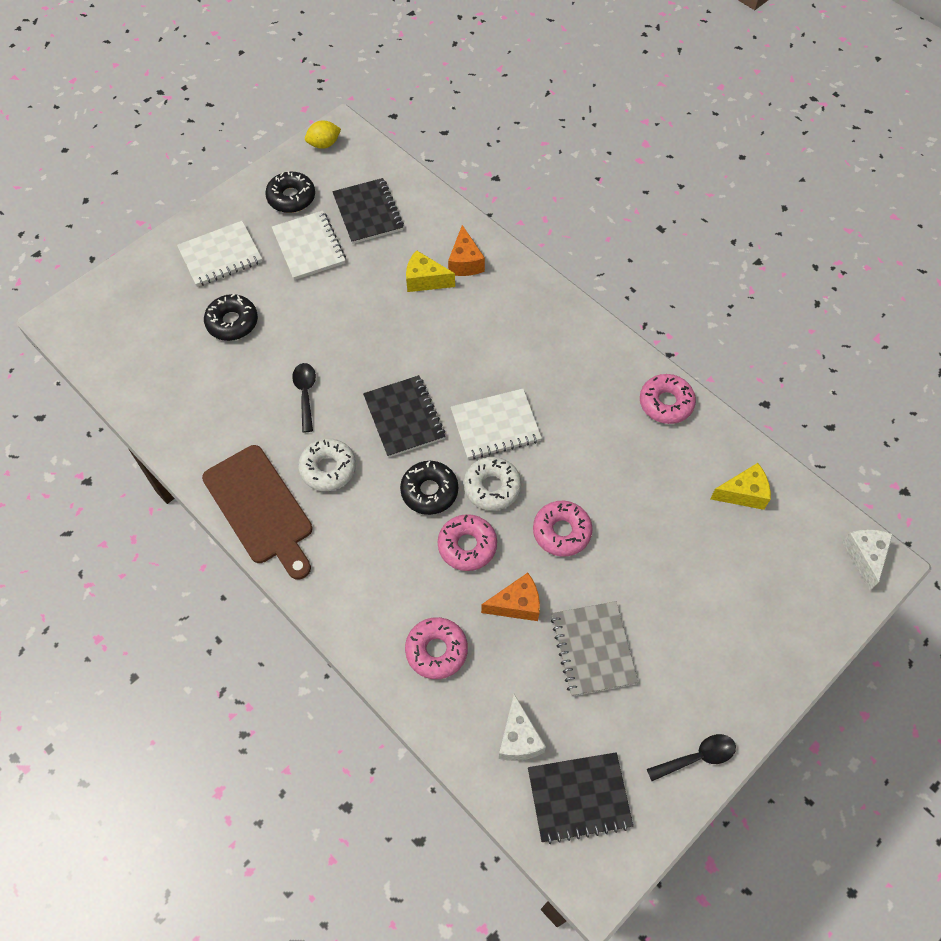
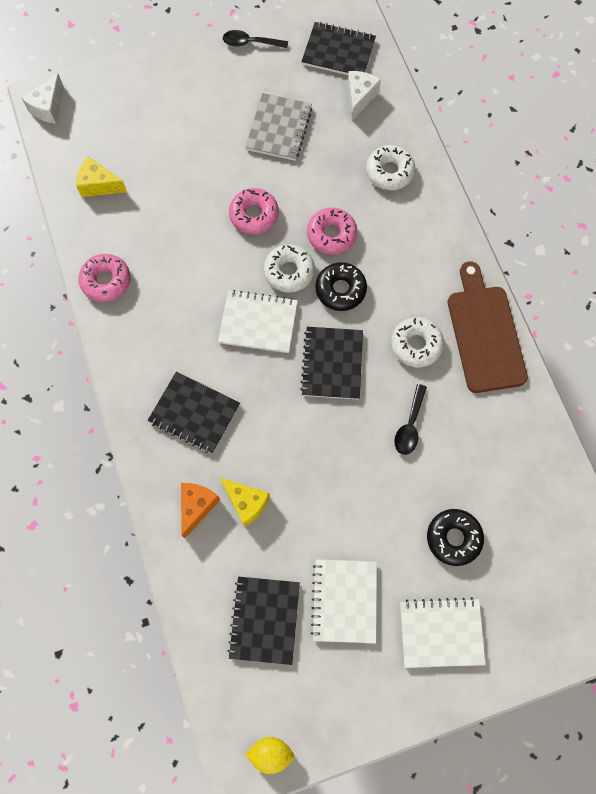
camera: 155 degrees left, 10 degrees up
black donut [265,171,315,213] -> none
pink donut [405,617,468,679] -> white donut [366,145,415,190]
orange cheese [481,573,540,621] -> none
none -> black notebook [147,371,240,454]

